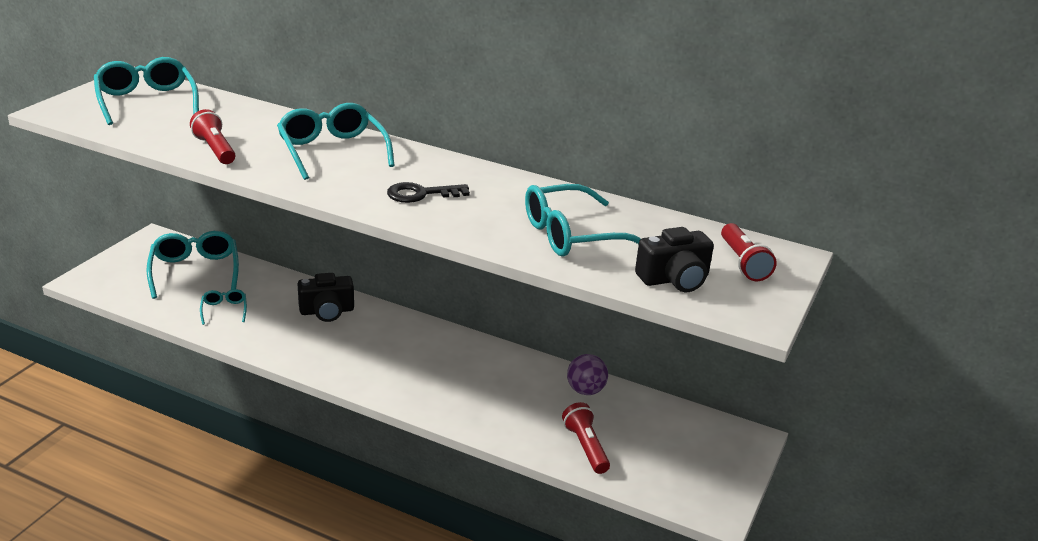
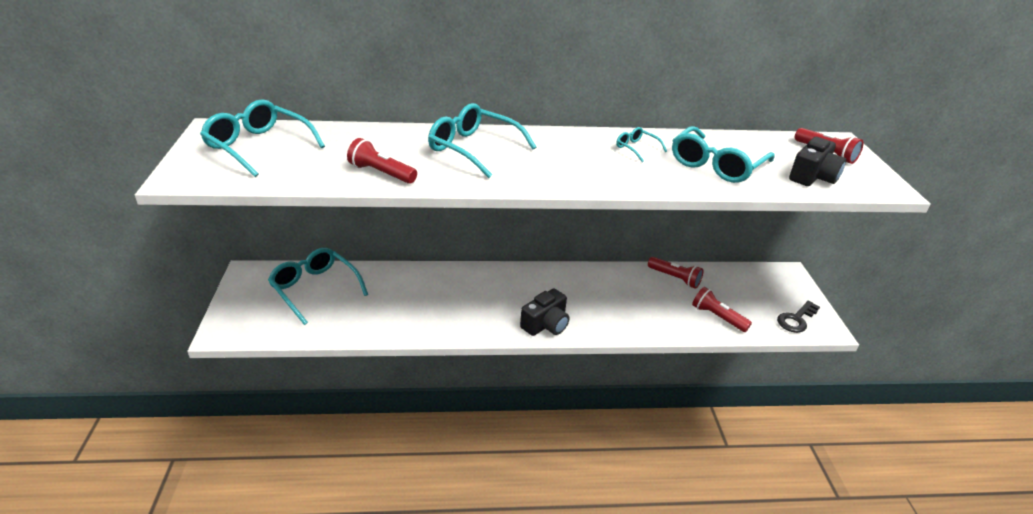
camera: 30 degrees left, 5 degrees up
turquoise glasses [200,289,247,325] -> turquoise glasses moved to [616,127,667,162]
black camera [298,273,354,322] -> black camera moved to [520,288,570,336]
black key [387,182,470,203] -> black key moved to [777,300,820,333]
purple ball [567,354,608,395] -> red flashlight [648,257,703,289]

